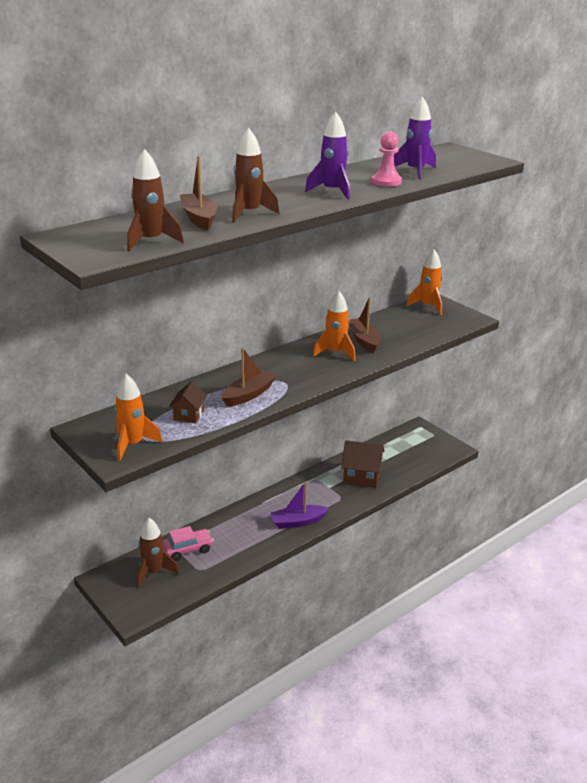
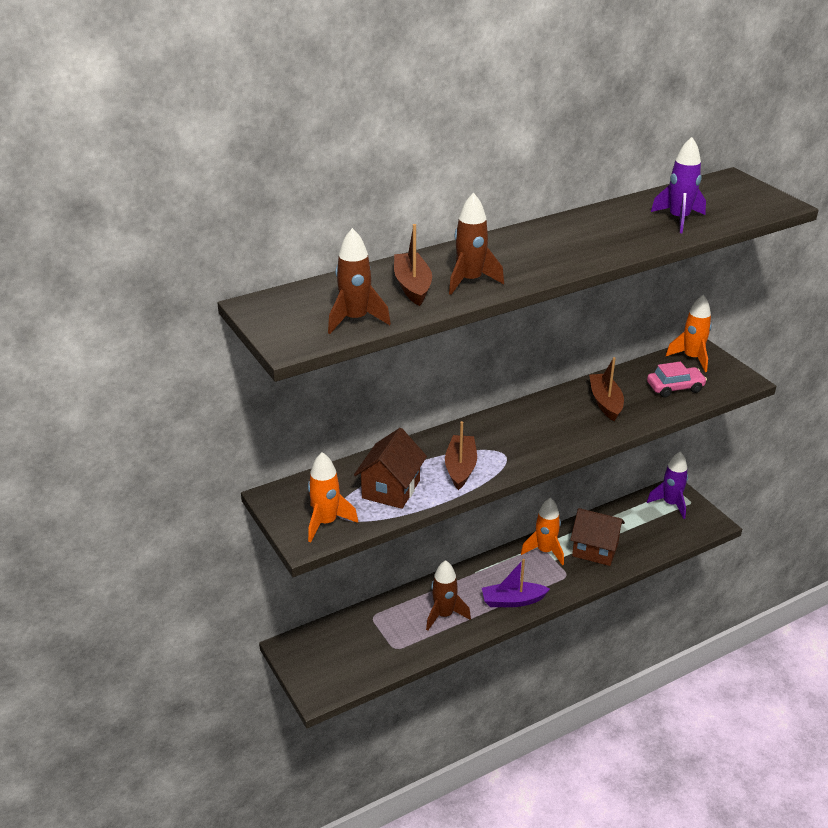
camera: 10 degrees right, 5 degrees up
brown rocket [137,518,179,588] -> brown rocket moved to [426,560,471,631]
pink car [163,526,214,561] -> pink car moved to [647,362,707,397]
brown house [169,381,207,423] -> brown house [354,428,427,509], size x1.66
brown boat [222,348,276,407] -> brown boat turned 45 degrees counterclockwise [445,421,477,490]
purple rocket [305,112,350,200] -> purple rocket moved to [647,451,688,519]
orange rocket [313,291,356,361] -> orange rocket moved to [521,498,564,566]
pink pawn [372,131,402,187] -> none

